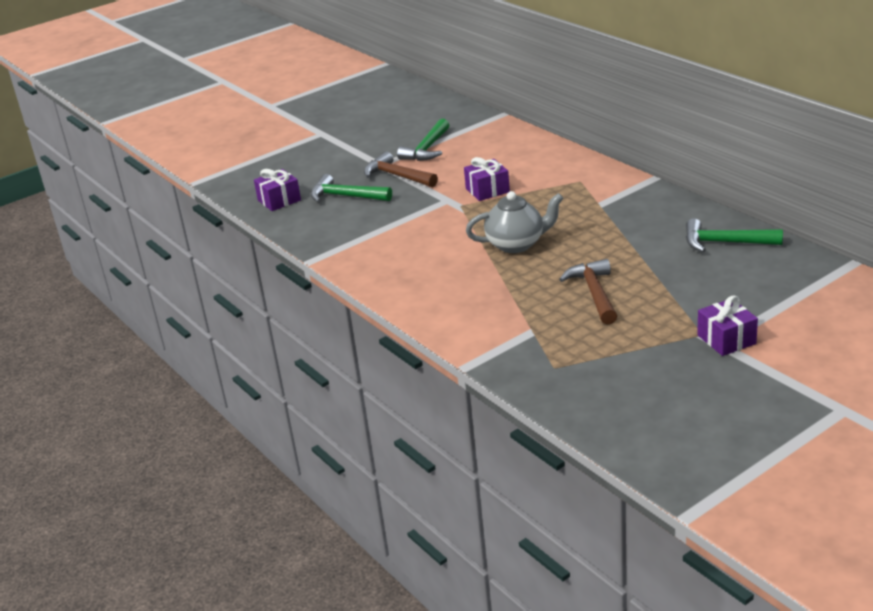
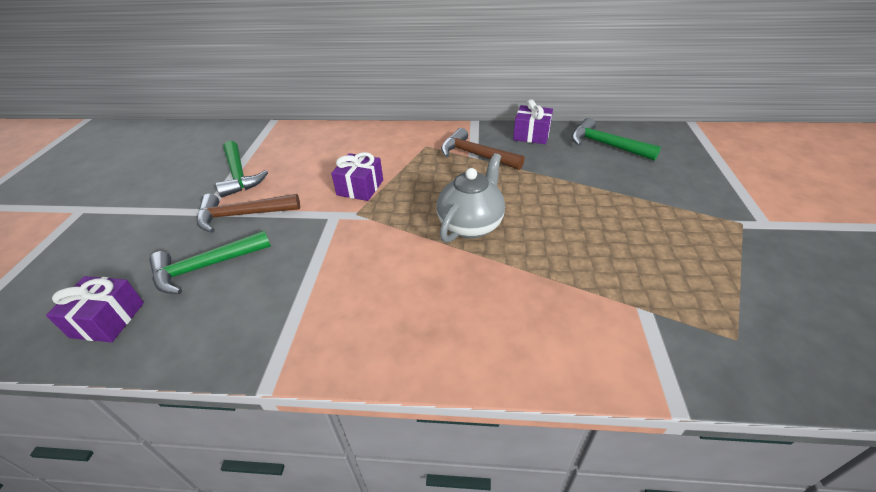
camera: 50 degrees left, 10 degrees up
brown hammer [559,259,617,325] -> brown hammer moved to [441,128,525,170]
green hammer [686,218,783,252] -> green hammer turned 75 degrees clockwise [572,118,661,161]
purple gift [697,295,758,356] -> purple gift moved to [513,99,553,144]

